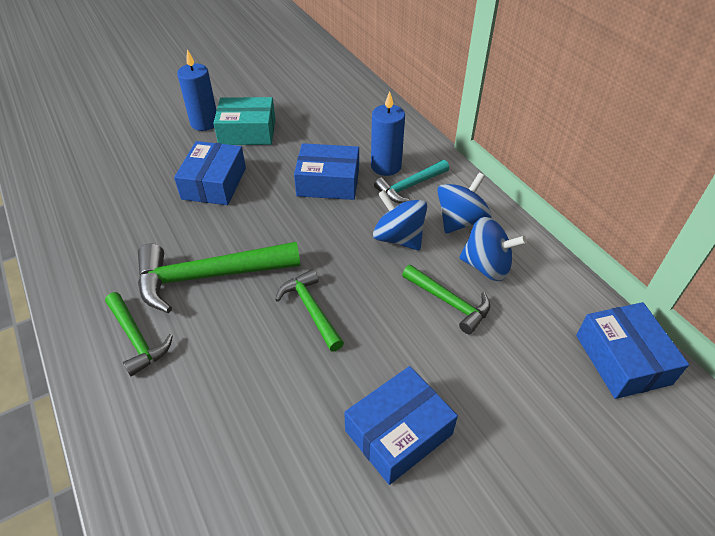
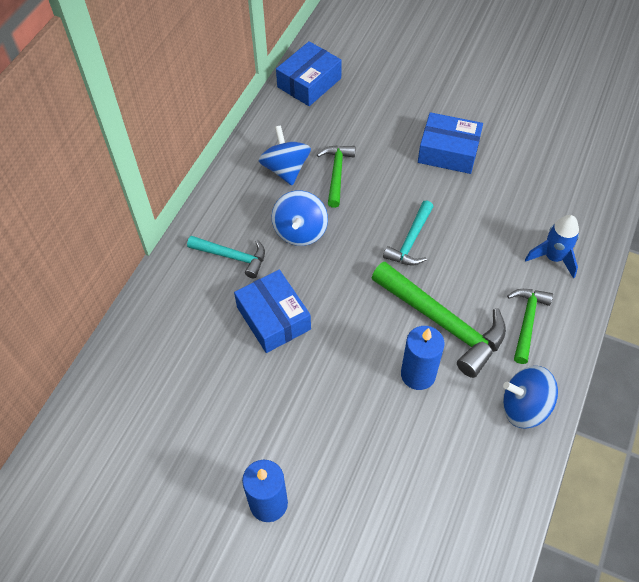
camera: 125 degrees left, 10 degrees up
blue box [174,141,246,205] -> none
turquoise box [213,97,275,145] -> none
green hammer [275,269,344,351] -> turquoise hammer [383,200,434,265]
blue candle [371,91,405,176] -> blue candle moved to [401,326,445,390]
blue spinning top [437,173,492,234] -> blue spinning top moved to [503,366,558,429]
none -> blue rocket [525,215,579,279]

